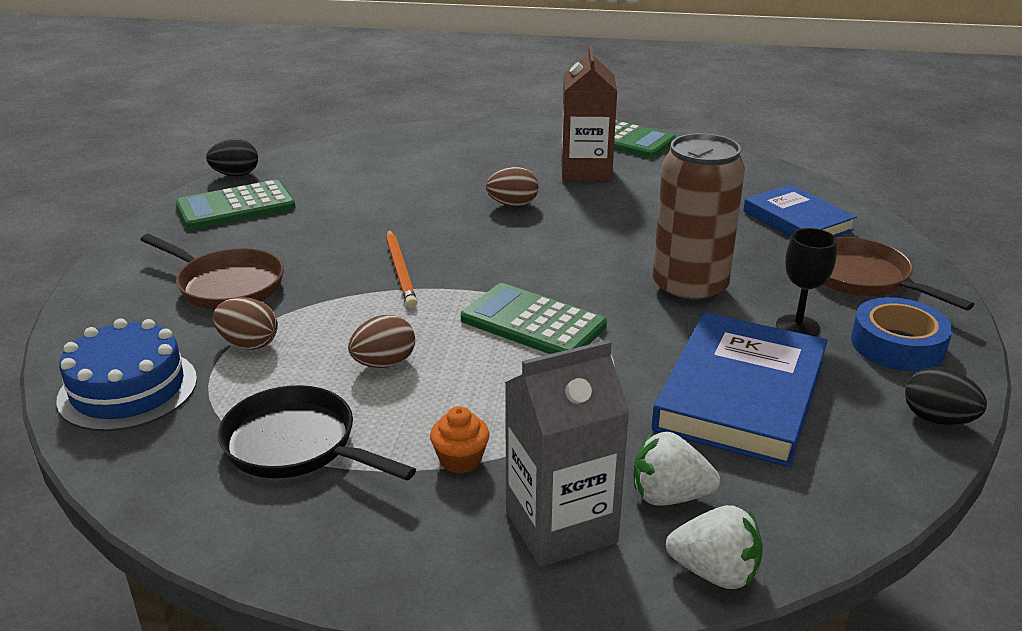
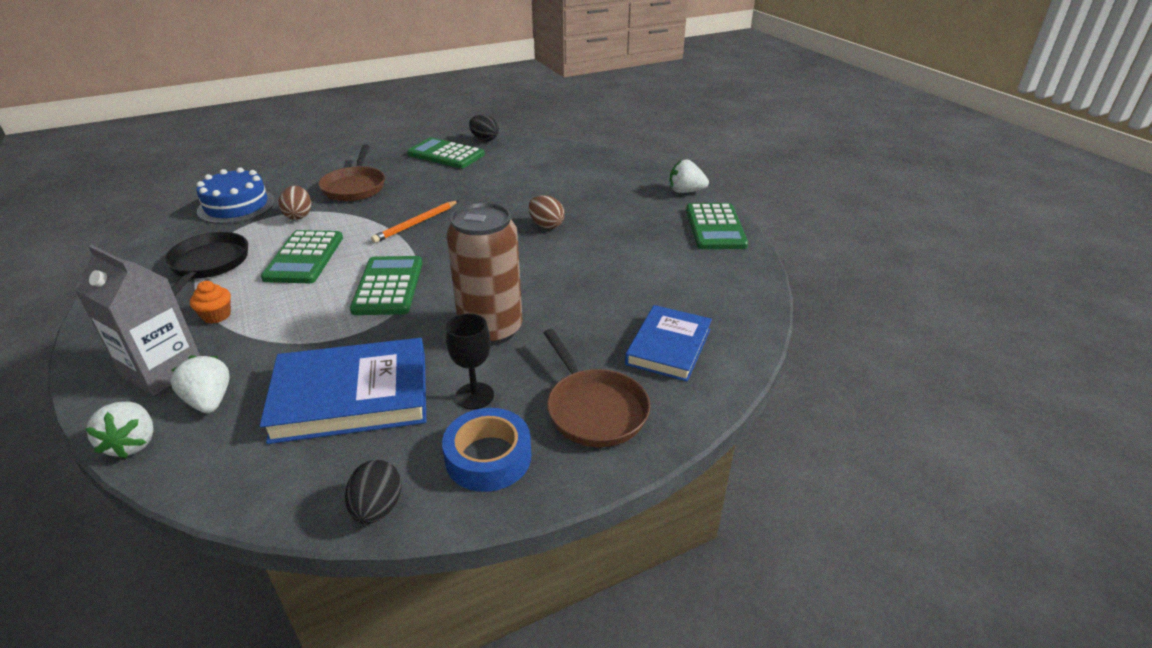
camera: 55 degrees right, 5 degrees up
brown egg [348,315,415,368] -> green calculator [261,230,343,283]
brown carton [561,45,617,182] -> none
brown pan [823,237,974,311] -> brown pan turned 135 degrees clockwise [544,329,650,447]
none -> white strawberry [670,159,709,193]

